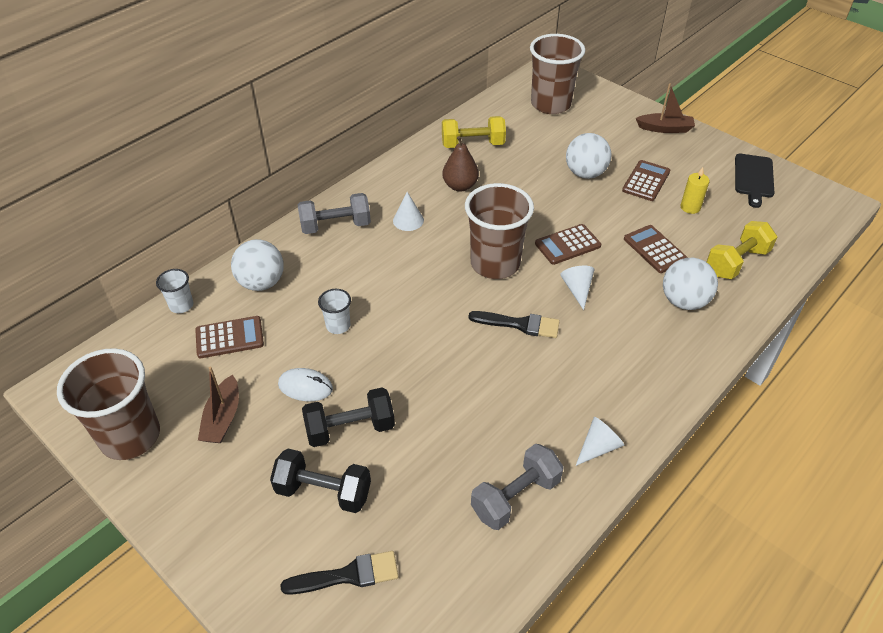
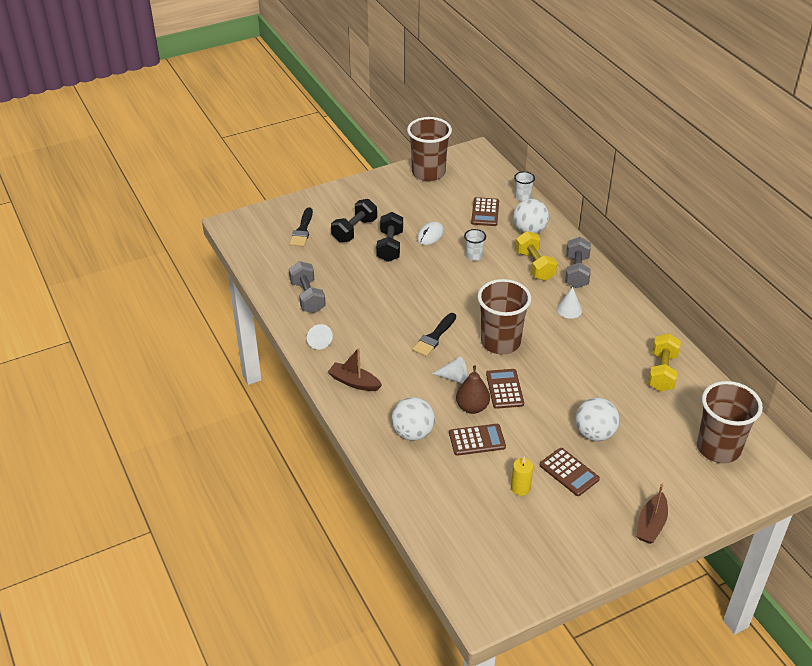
camera: 110 degrees right, 5 degrees down
brown boat [198,366,239,443] -> brown boat moved to [328,348,382,391]
brown pear [442,136,479,192] -> brown pear moved to [456,365,490,414]
yellow dumbbell [706,221,777,279] -> yellow dumbbell moved to [515,231,557,281]
black cutting board [735,154,774,208] -> none

